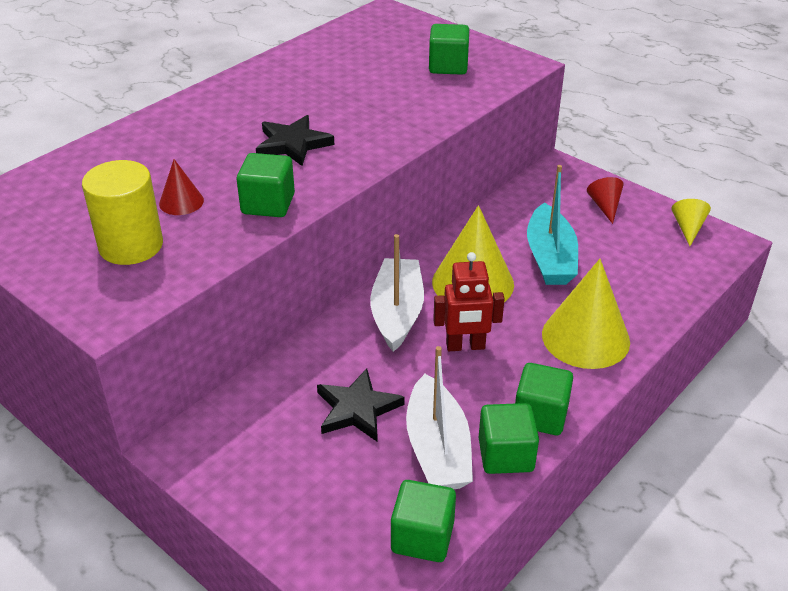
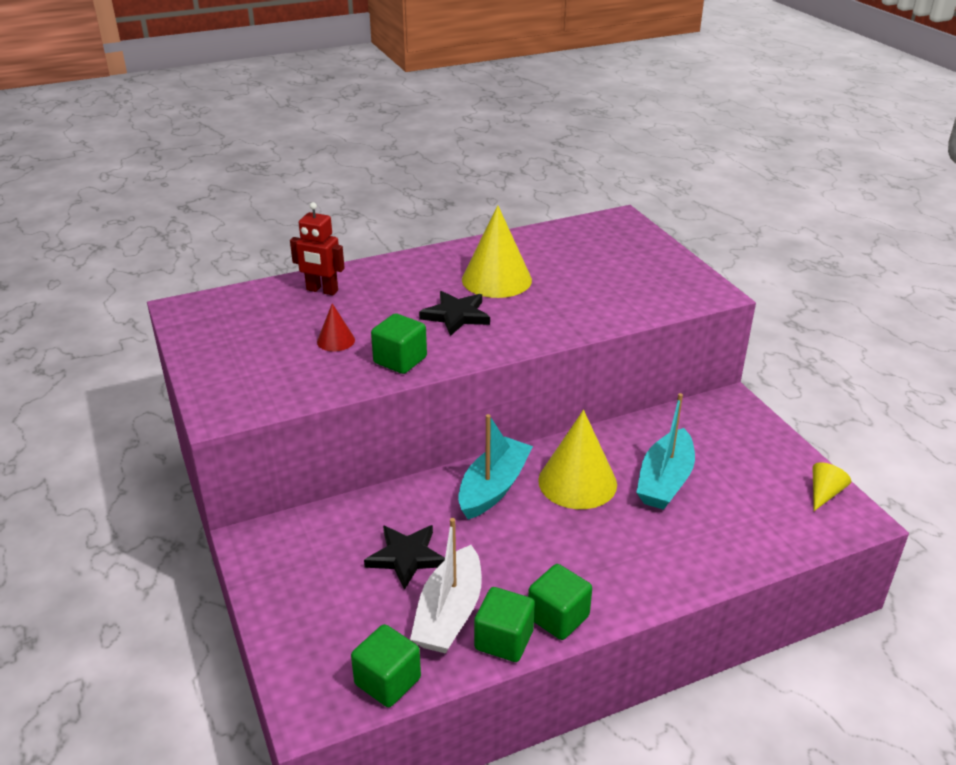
camera: 25 degrees right, 5 degrees down
yellow cylinder [82,160,163,265] -> none
white boat [370,234,424,352] -> turquoise boat [458,414,533,519]
green cube [429,24,469,75] -> none
red robot [433,252,505,351] -> red robot moved to [290,202,345,295]
yellow cone [542,259,630,369] -> yellow cone moved to [462,205,532,298]
red cone [587,177,624,224] -> none

